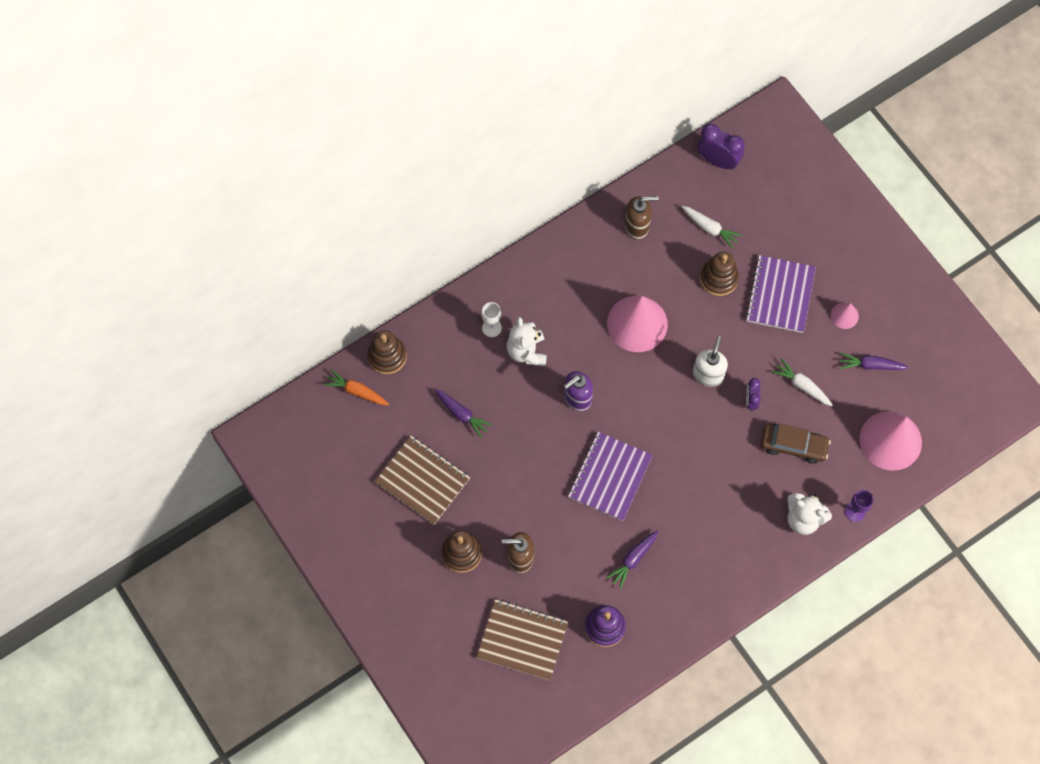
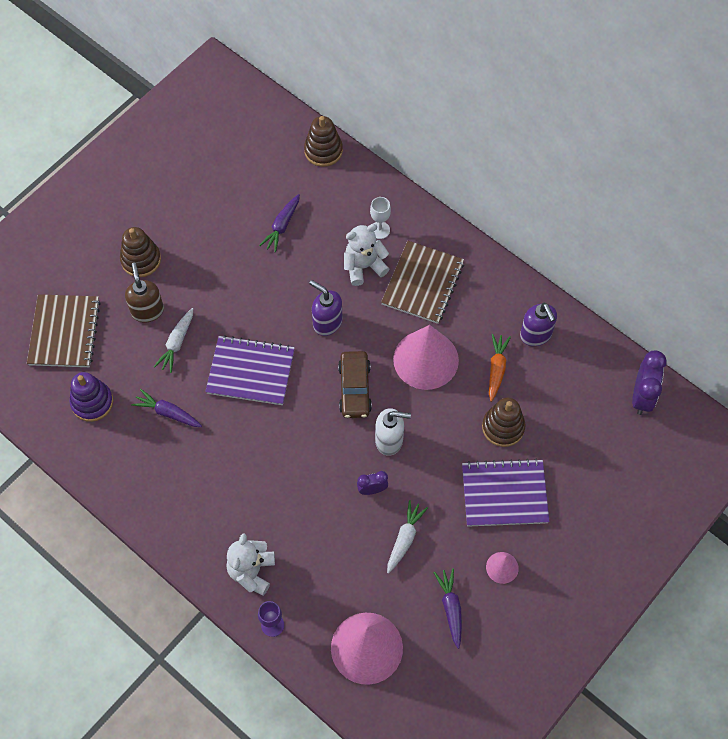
camera: 75 degrees right, 5 degrees down
orange carrot [323,369,389,405] -> orange carrot moved to [489,334,511,402]
brown notebook [375,436,470,525] -> brown notebook moved to [381,241,464,324]
brown soap dispenser [625,196,659,239] -> purple soap dispenser [520,303,557,346]
white carrot [682,206,742,249] -> white carrot moved to [154,308,193,373]
brown car [761,424,831,464] -> brown car moved to [338,351,372,418]

